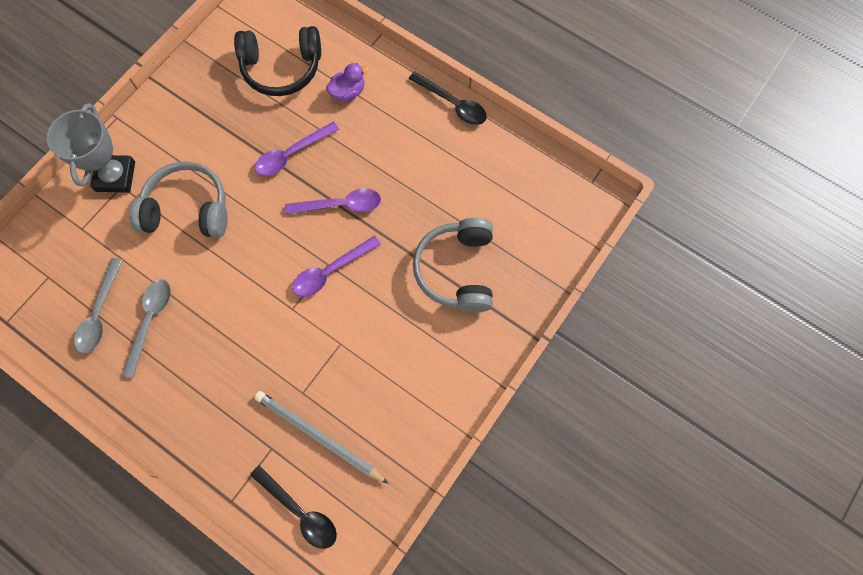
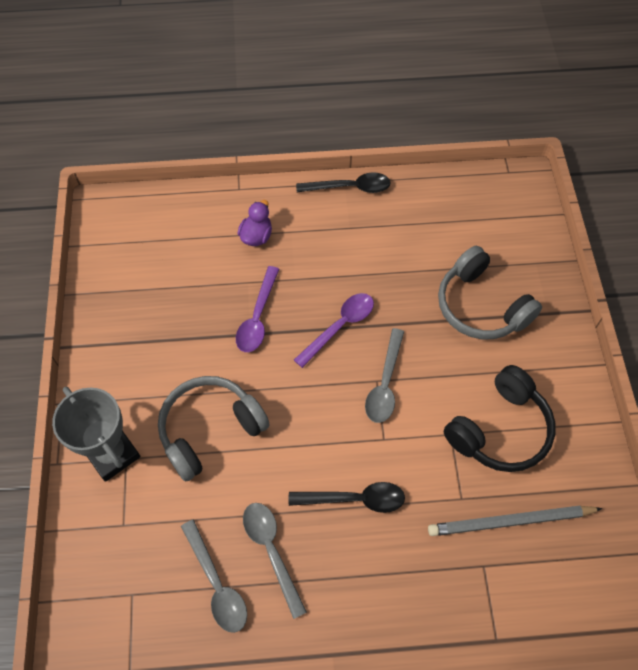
camera: 40 degrees left, 10 degrees down
black headphones [234,26,321,96] -> black headphones moved to [444,365,556,472]
black spoon [250,465,337,549] -> black spoon moved to [289,482,405,513]
purple spoon [292,236,381,297] -> grey spoon [365,328,404,423]

